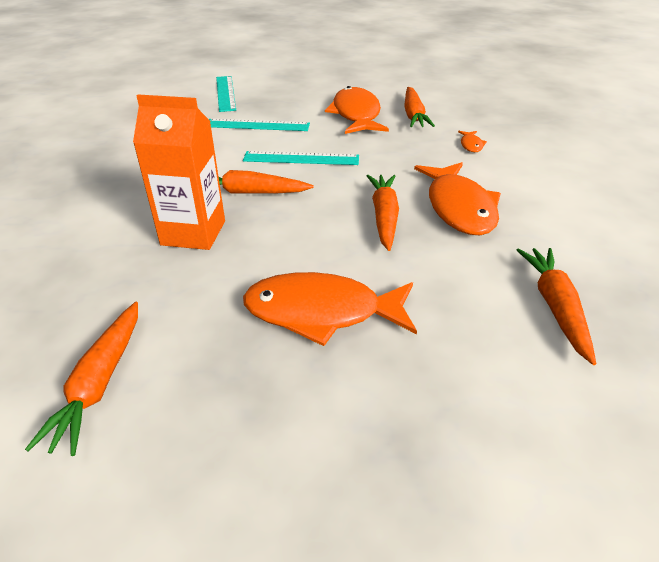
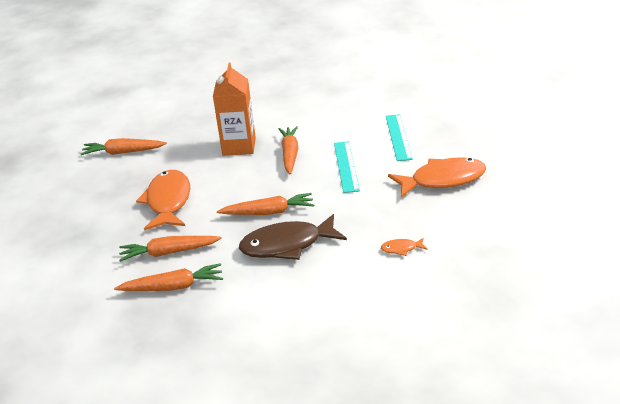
camera: 85 degrees right, 5 degrees down
turquoise ruler [216,76,236,112] -> none
orange carrot [404,87,435,127] -> orange carrot moved to [119,236,222,262]
orange fish [414,162,501,235] -> brown fish [239,214,347,260]

